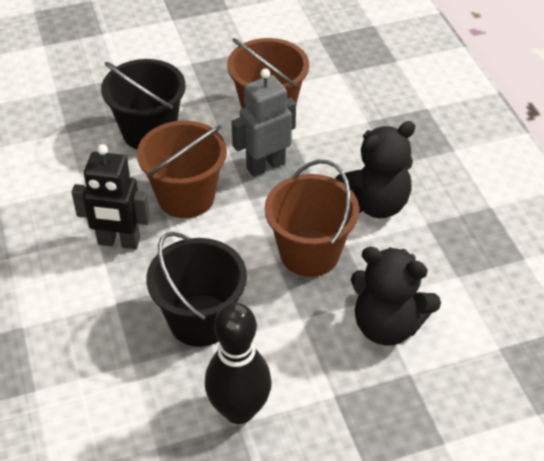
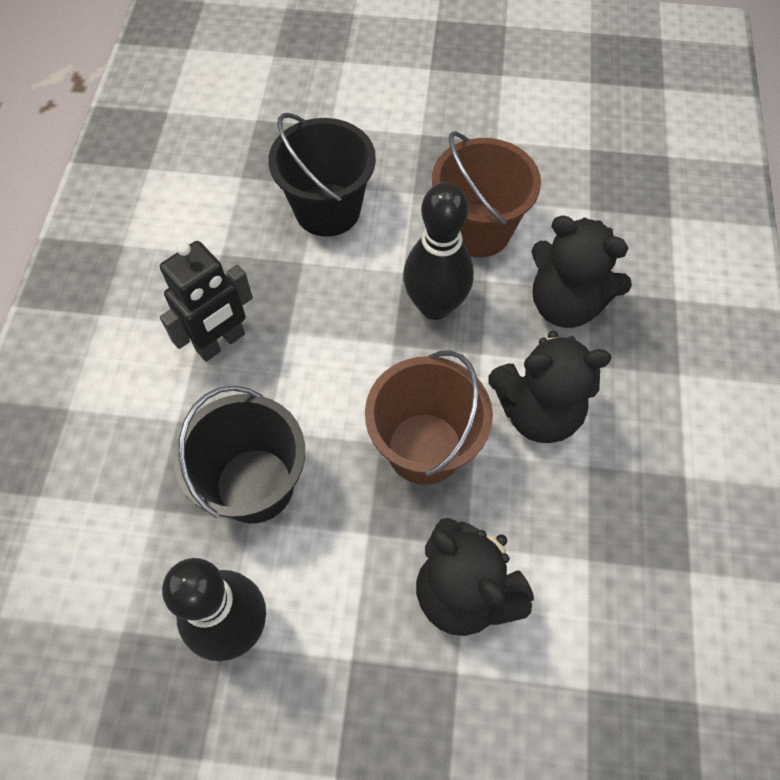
camera: 25 degrees right, 15 degrees up
black robot [72,144,150,249] -> black robot turned 75 degrees counterclockwise [160,241,253,362]
brown bucket [137,121,227,218] -> none
grey robot [231,68,296,177] -> black bowling pin [403,182,474,320]
none -> black teddy bear [531,215,632,328]

